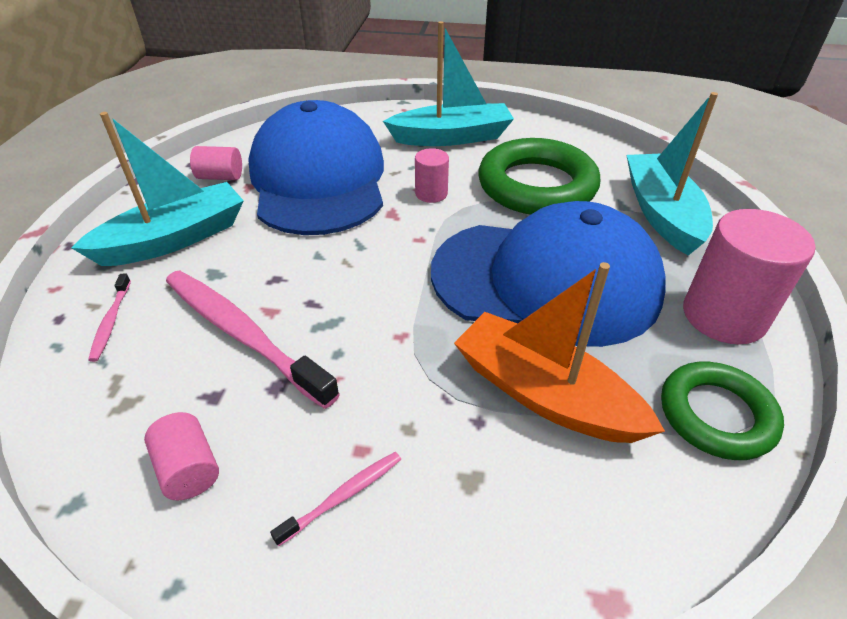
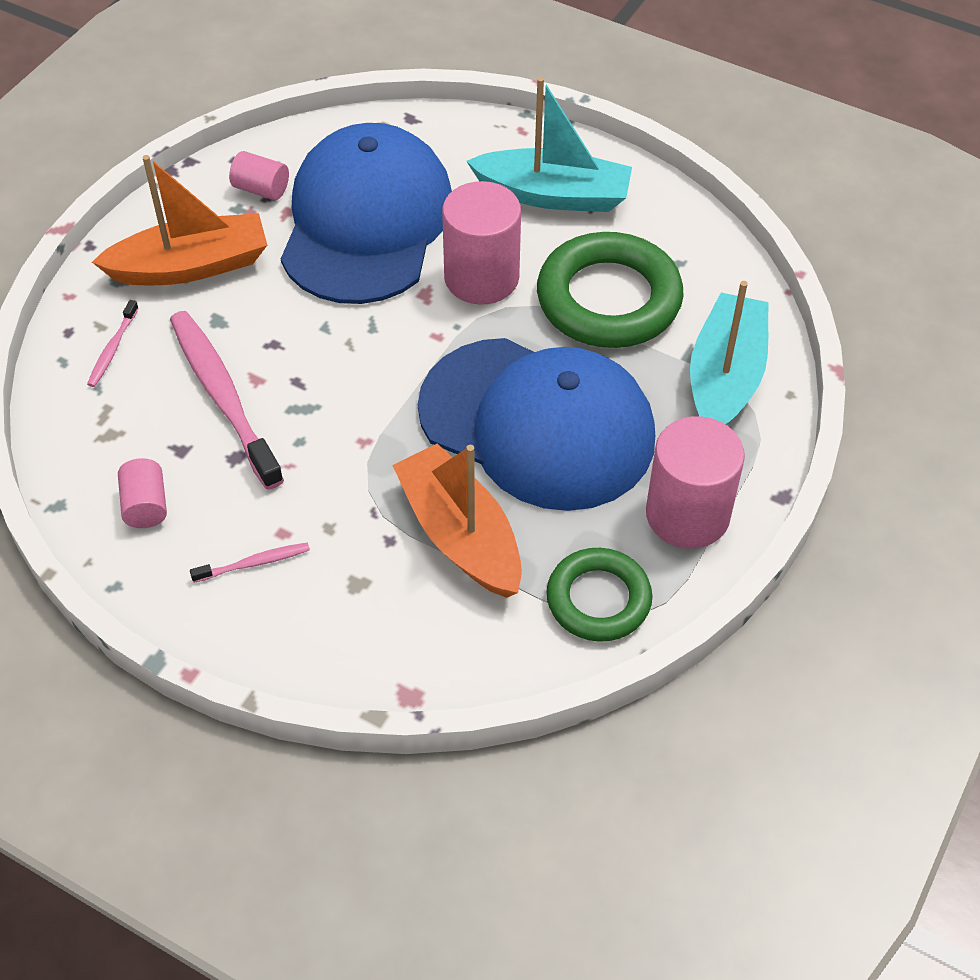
camera: 20 degrees right, 10 degrees up
turquoise boat [71,112,244,266] -> orange boat [92,155,267,285]
pink cylinder [415,148,449,203] -> pink cylinder [442,181,521,305], size x1.94

